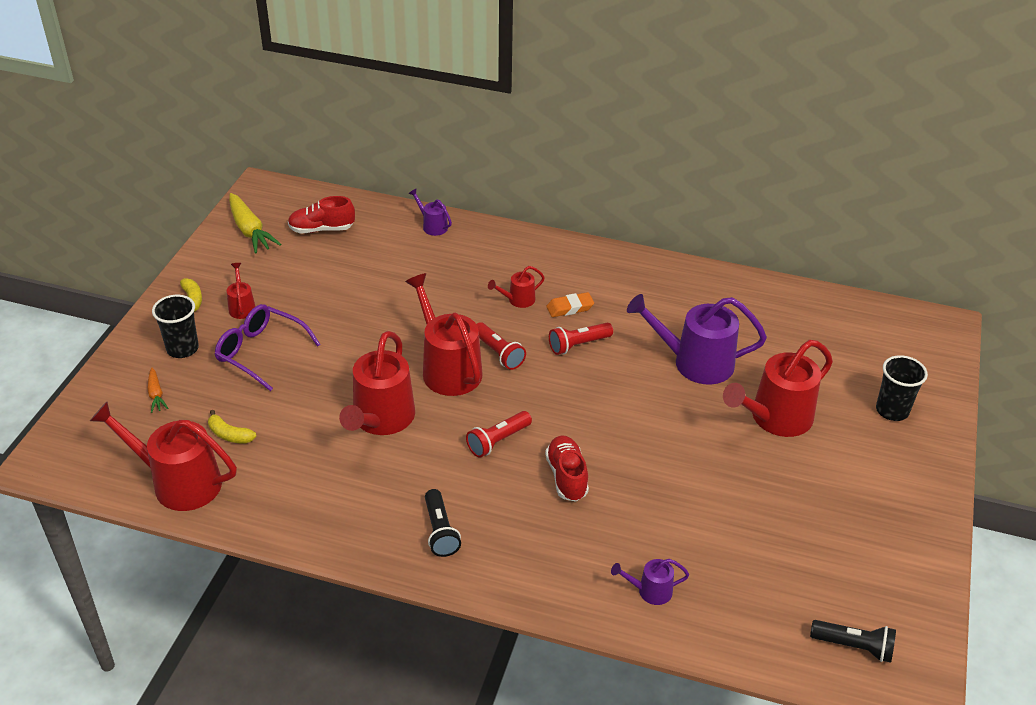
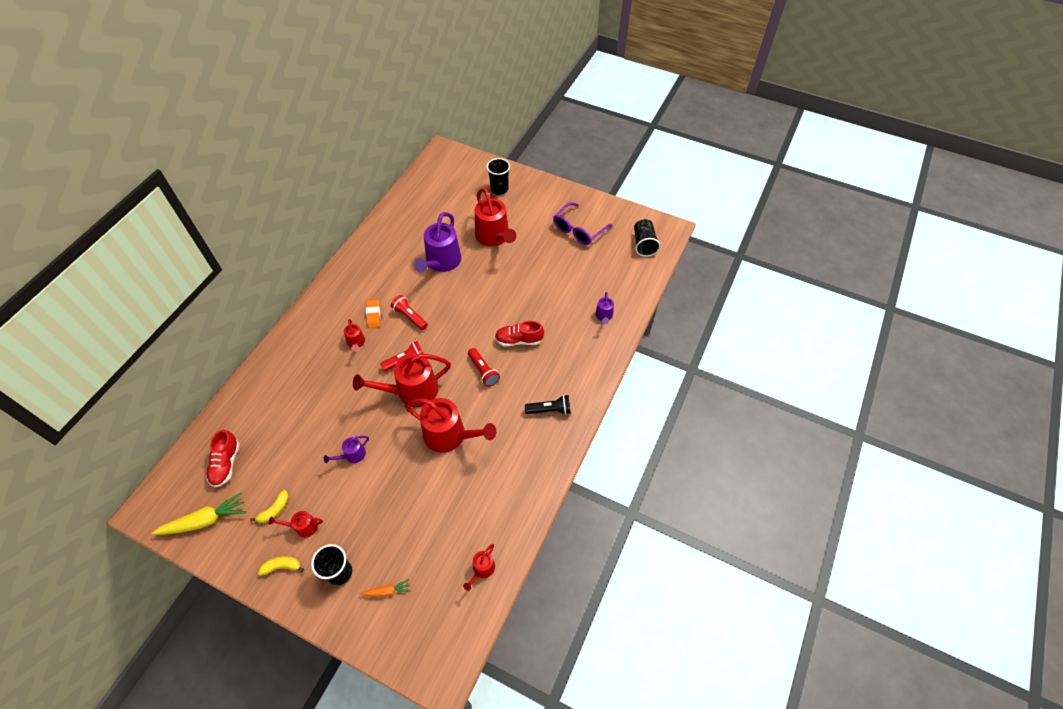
camera: 80 degrees left, 15 degrees up
red watering can [90,402,237,511] -> red watering can [463,544,495,591], size x0.48
yellow banana [208,410,256,444] -> yellow banana moved to [250,490,289,523]
purple glasses [215,304,321,391] -> purple glasses moved to [553,202,613,245]
purple watering can [408,189,452,236] -> purple watering can moved to [324,436,369,463]
red flashlight [549,323,613,355] -> red flashlight turned 150 degrees clockwise [391,295,428,330]
black flashlight [810,620,896,663] -> black cup [634,219,660,257]

